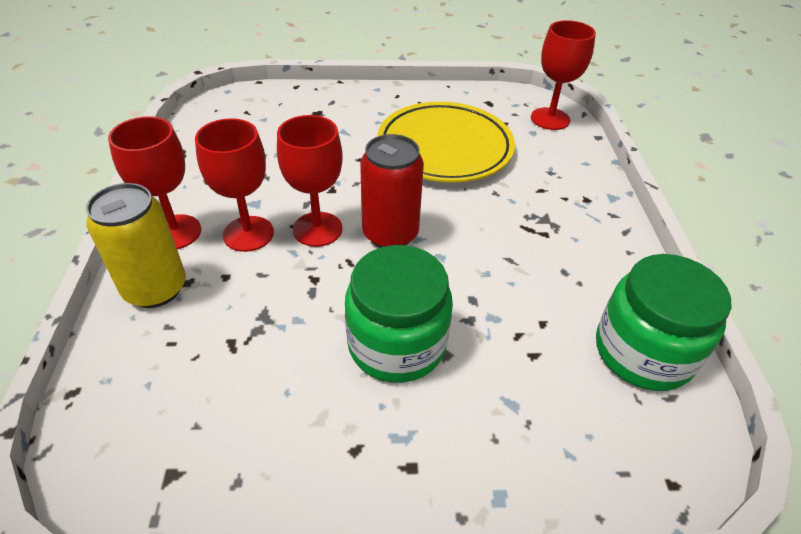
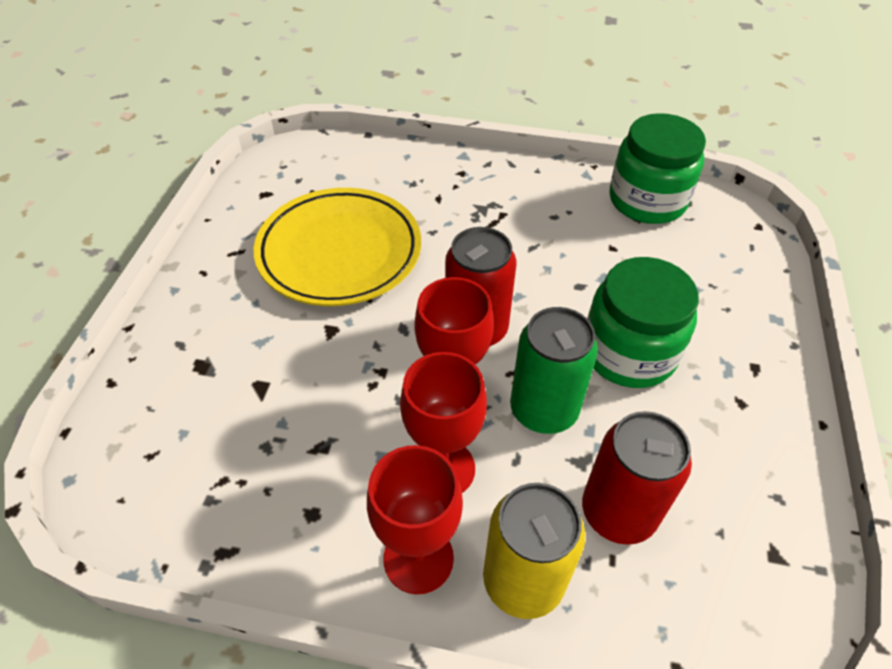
camera: 75 degrees left, 5 degrees up
red goblet [531,20,596,130] -> none
none -> green can [510,307,598,434]
none -> red can [582,411,692,545]

